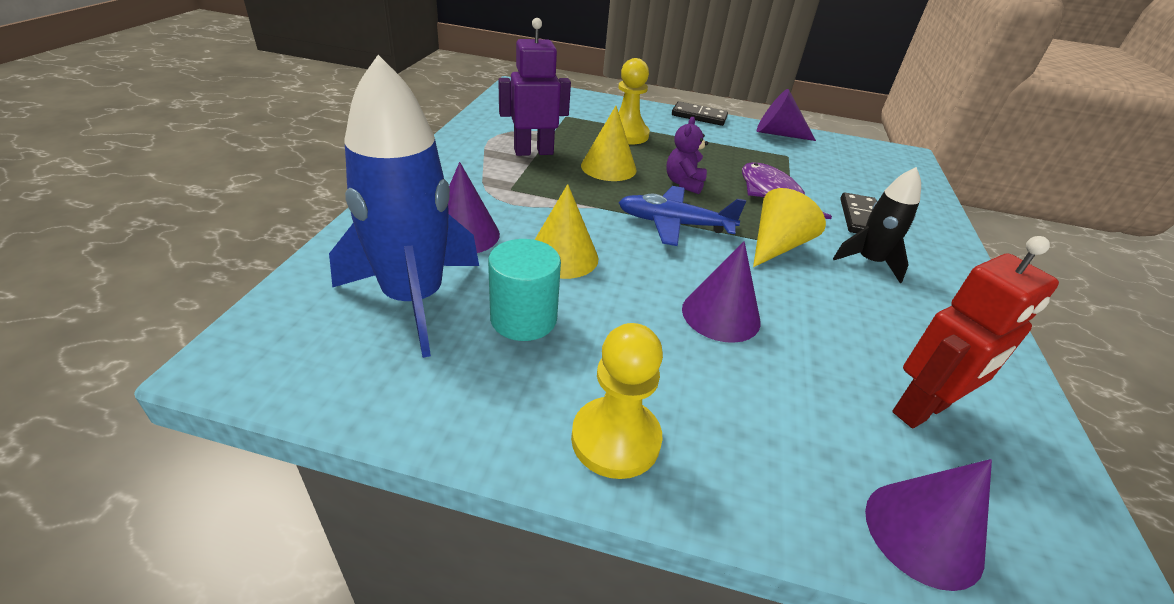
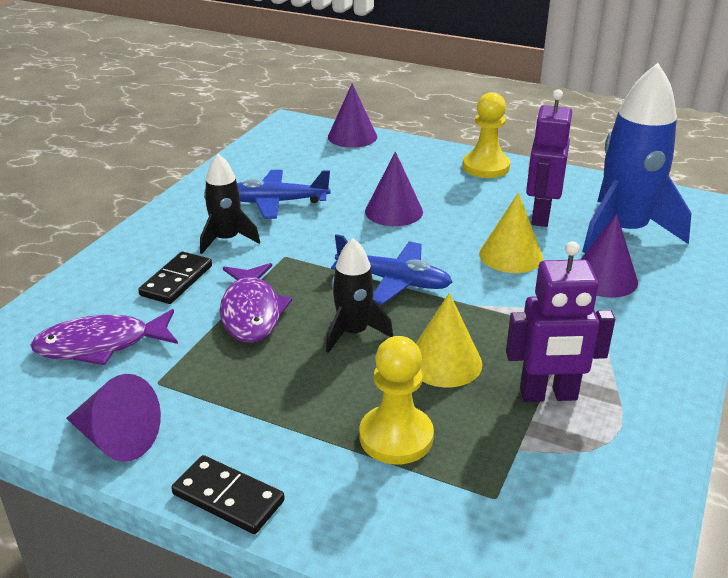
camera: 165 degrees left, 5 degrees down
turquoise cylinder [488,239,561,341] -> purple robot [526,89,572,227]
purple teddy bear [666,117,708,194] -> black rocket [326,238,393,353]
yellow cone [753,188,826,267] -> none
red robot [892,236,1059,428] -> none
none -> purple fish [30,309,178,365]
none -> blue plane [237,170,331,219]

